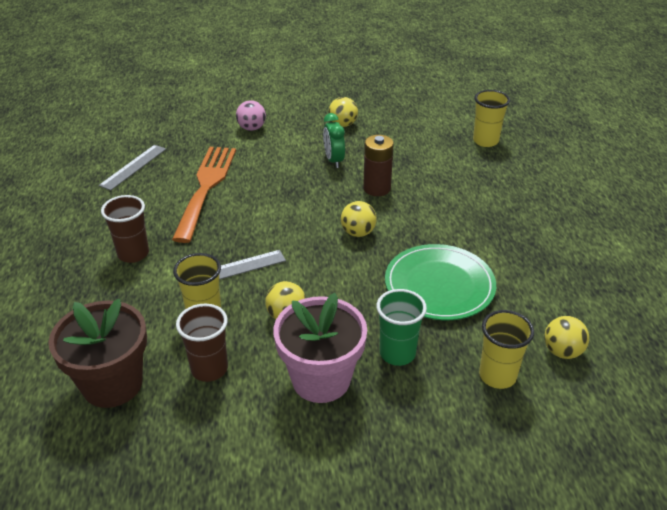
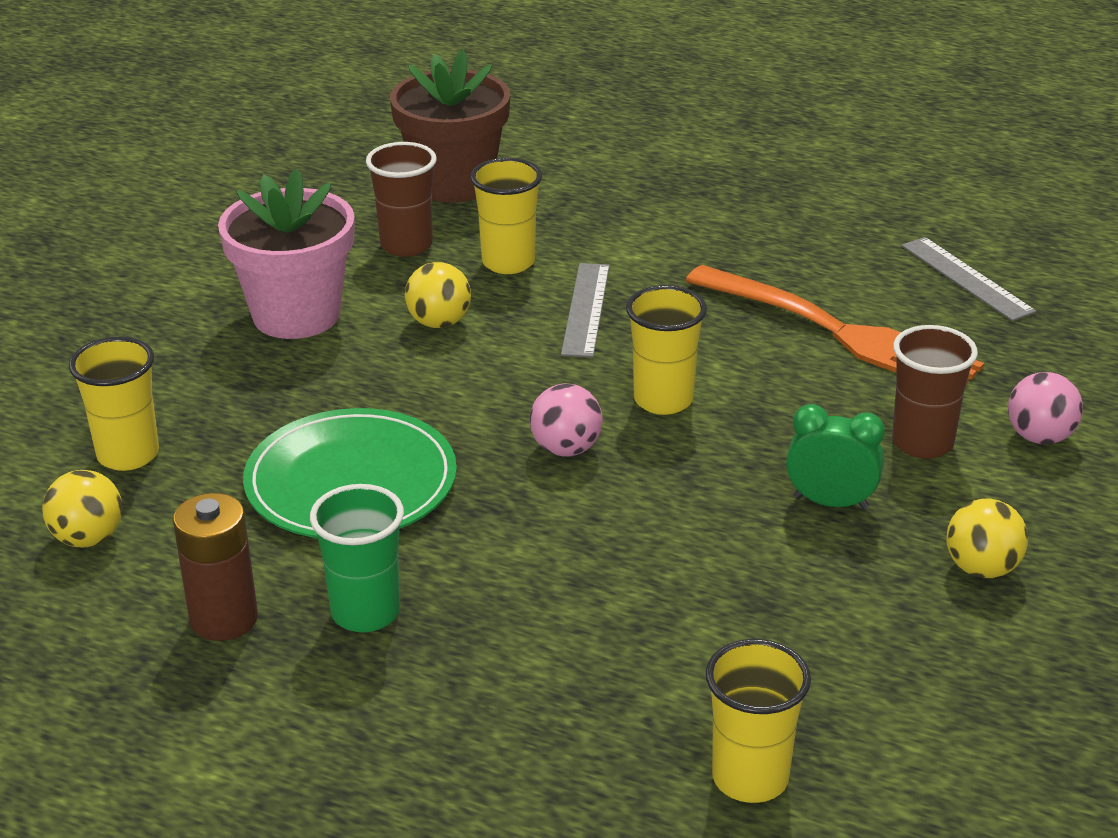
camera: 120 degrees right, 5 degrees down
brown cup [101,195,149,263] -> brown cup moved to [892,325,978,459]
yellow ball [341,201,377,237] -> pink ball [530,384,603,457]
brown battery [363,135,394,196] -> brown battery moved to [173,493,258,641]
green cup [376,289,427,366] -> green cup moved to [310,484,404,633]
none -> yellow cup [626,285,707,415]

